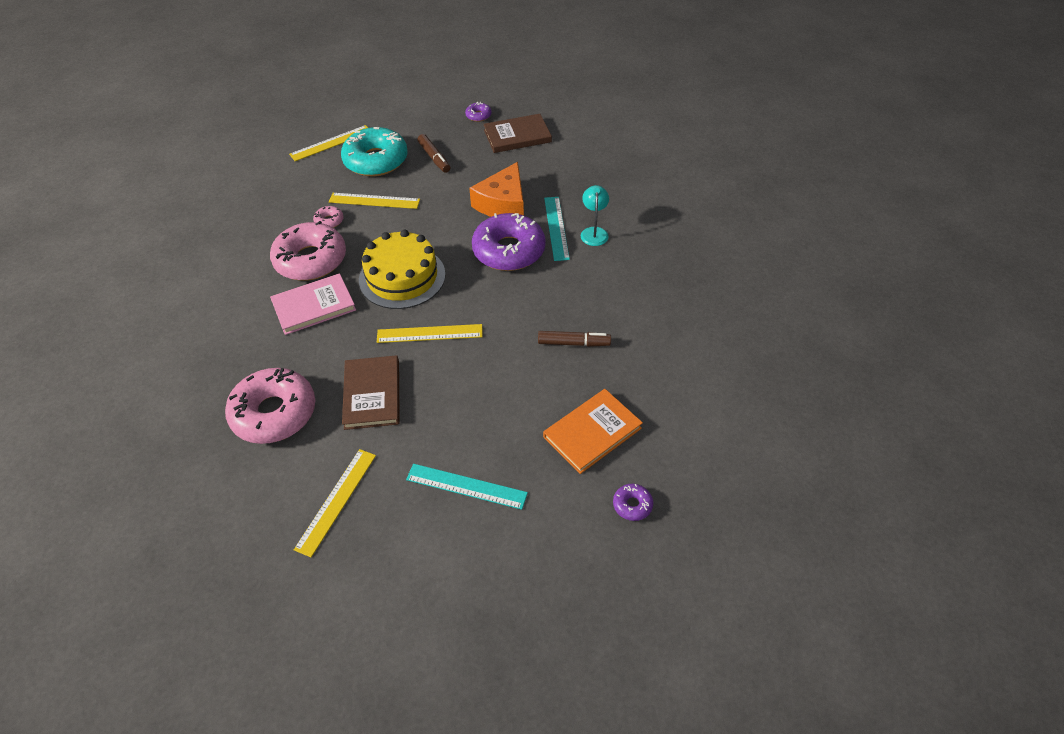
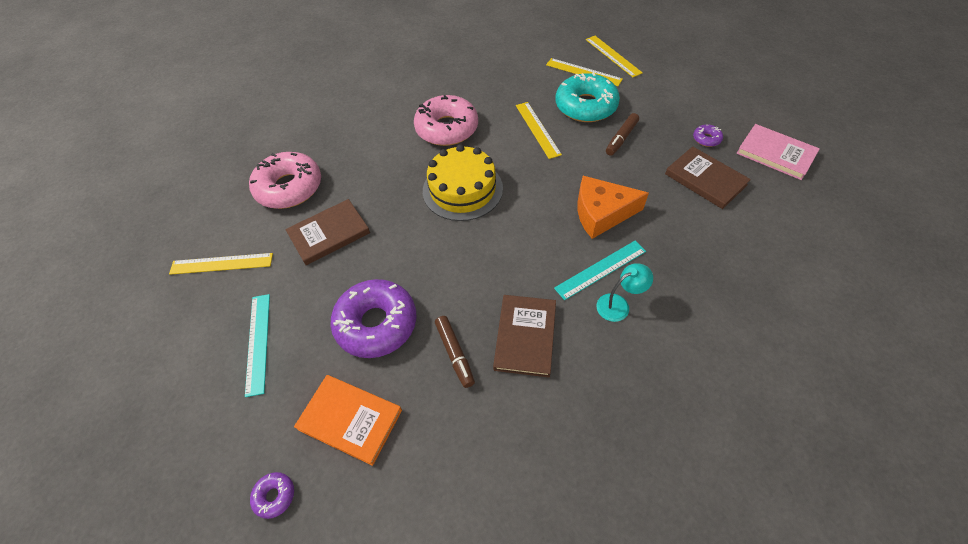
camera: 65 degrees right, 5 degrees up
pink book [270,273,356,335] -> pink book moved to [736,124,820,180]
pink donut [313,206,344,228] -> none
yellow ruler [377,324,483,343] -> yellow ruler moved to [586,36,643,77]
purple donut [472,213,546,271] -> purple donut moved to [330,279,417,358]
none -> brown book [493,295,556,377]

